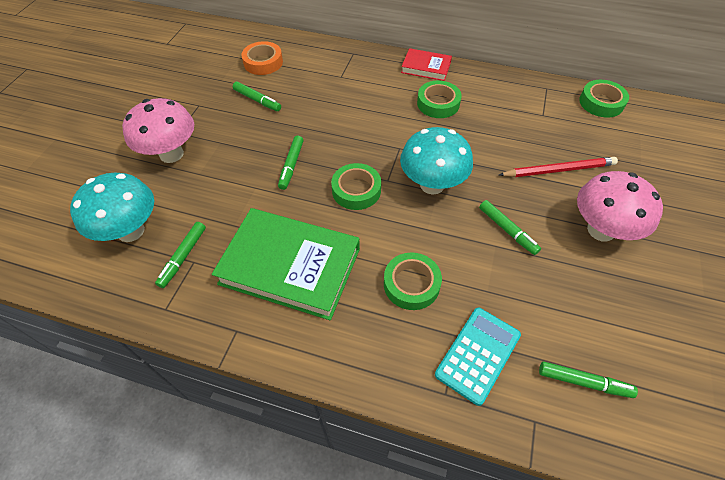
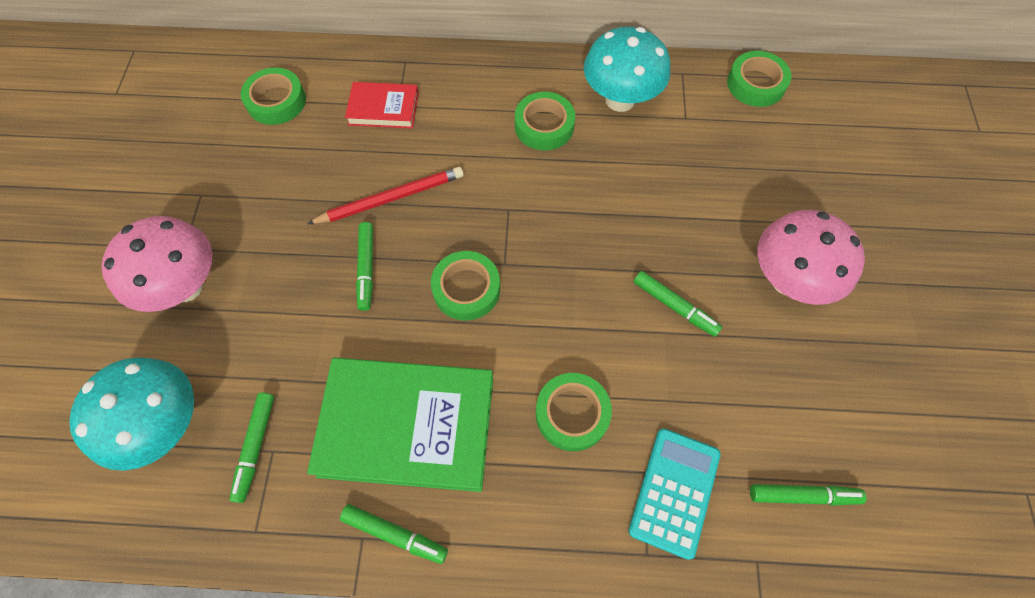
camera: 15 degrees left, 10 degrees up
green marker [233,81,281,111] -> green marker moved to [340,504,448,564]
orange tape [241,41,283,75] -> green tape [240,68,306,125]
turquoise mushroom [400,127,473,194] -> turquoise mushroom moved to [584,27,670,112]
red book [401,48,452,81] -> red book moved to [345,82,419,129]
red pencil [499,157,618,177] -> red pencil moved to [307,167,464,224]

